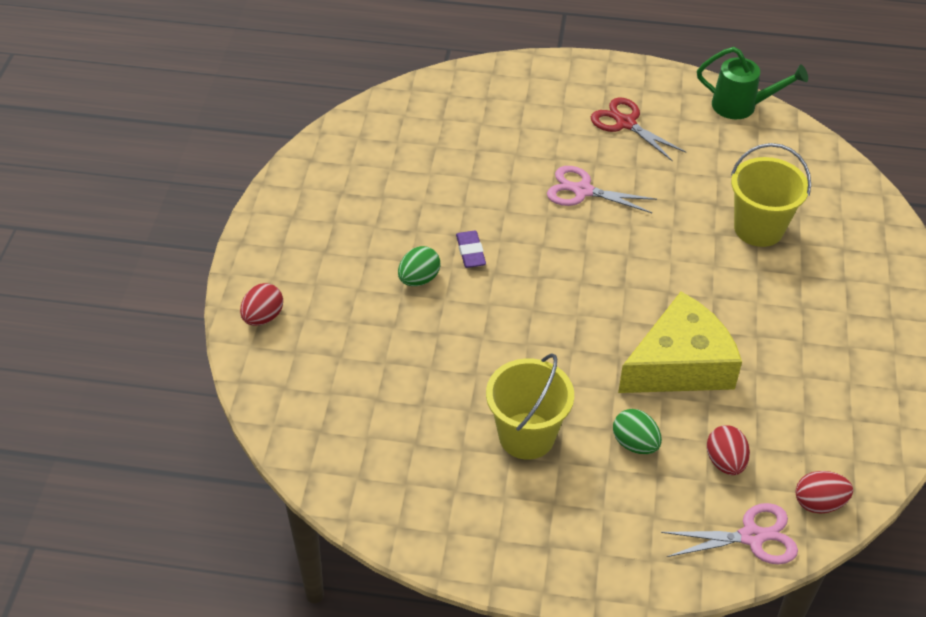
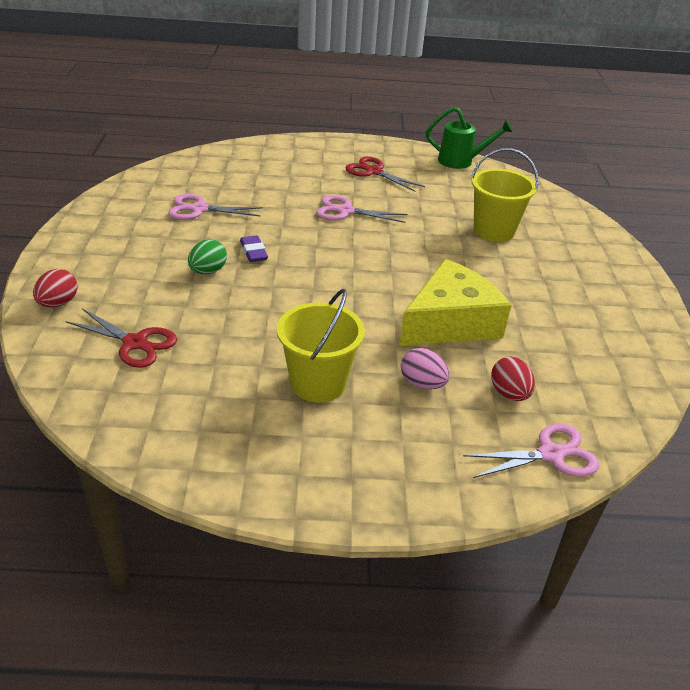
camera: 10 degrees left, 10 degrees down
green egg [613,409,662,454] -> pink egg [401,348,450,390]
red egg [796,471,853,513] -> none
none -> red scissors [66,309,177,368]
none -> pink scissors [168,194,263,220]

